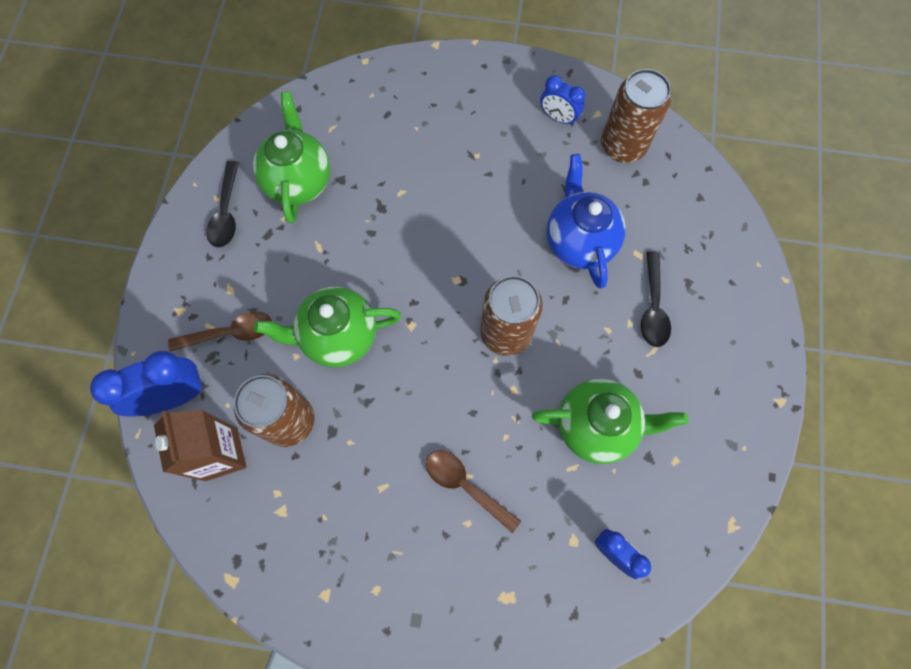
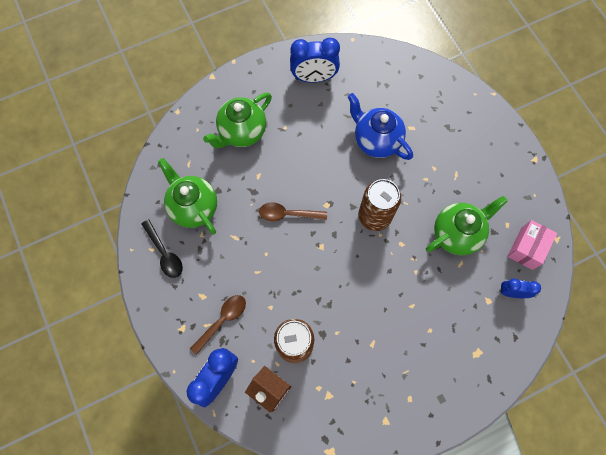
camera: 35 degrees left, 0 degrees up
green teapot [253,286,402,367] -> green teapot moved to [203,92,272,148]
brown spoon [426,451,521,533] -> brown spoon moved to [259,203,327,221]
blue clock [540,75,586,126] -> blue clock [290,38,340,82], size x1.67
brown can [601,69,671,163] -> none
black spoon [641,251,671,347] -> none
none -> pink box [508,220,557,270]

